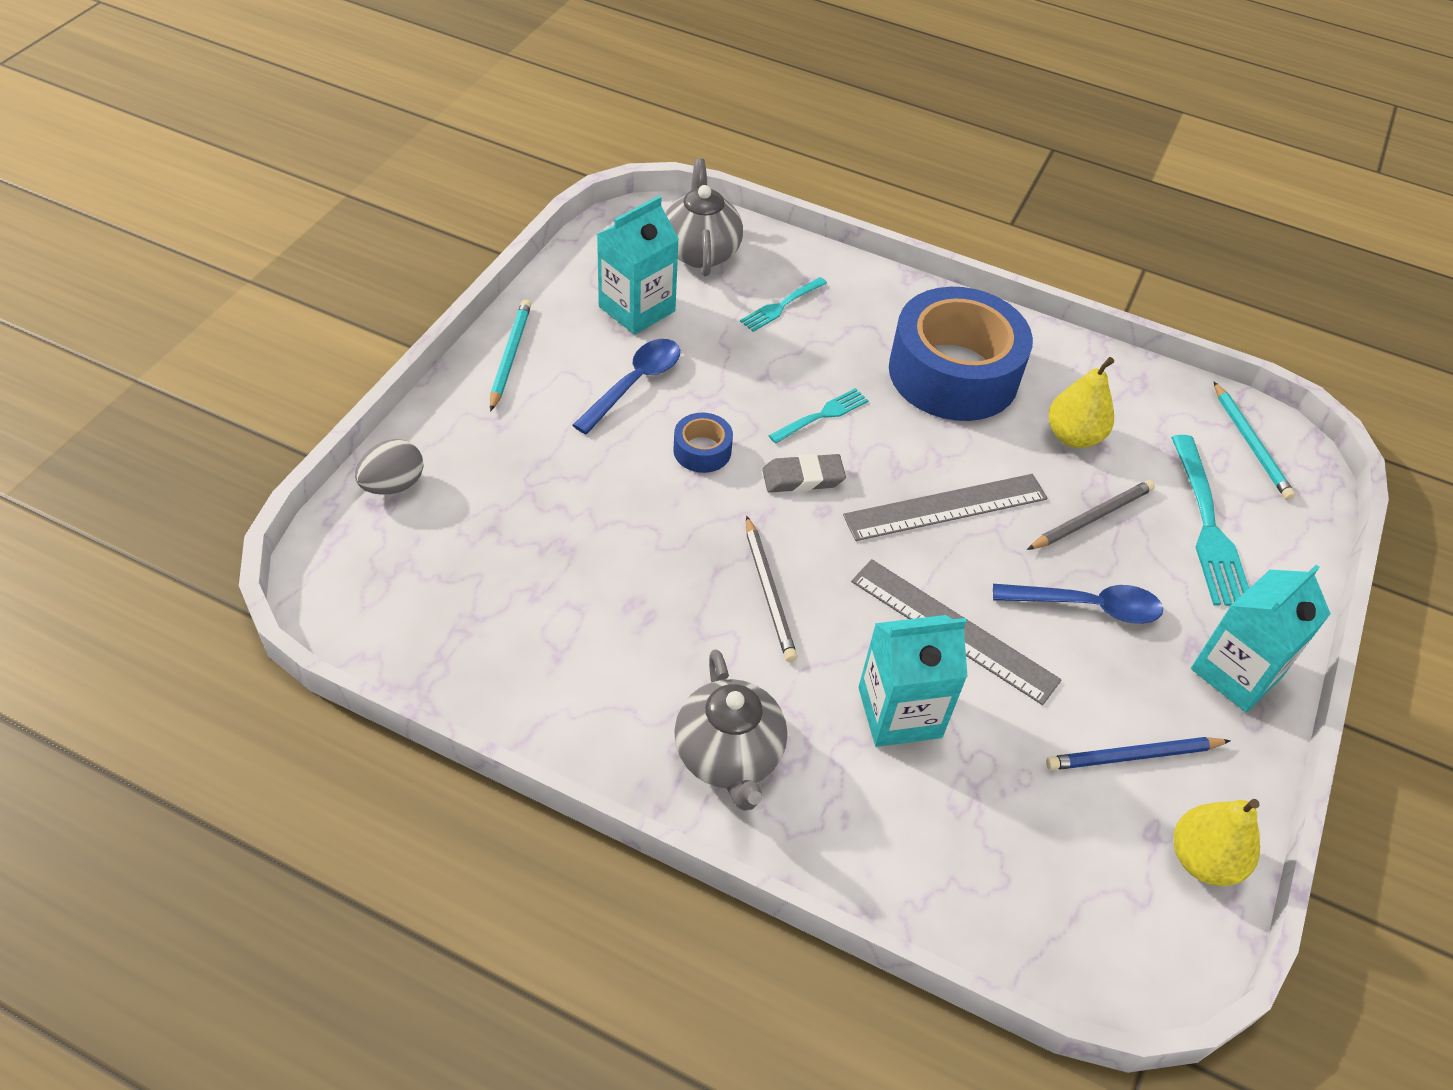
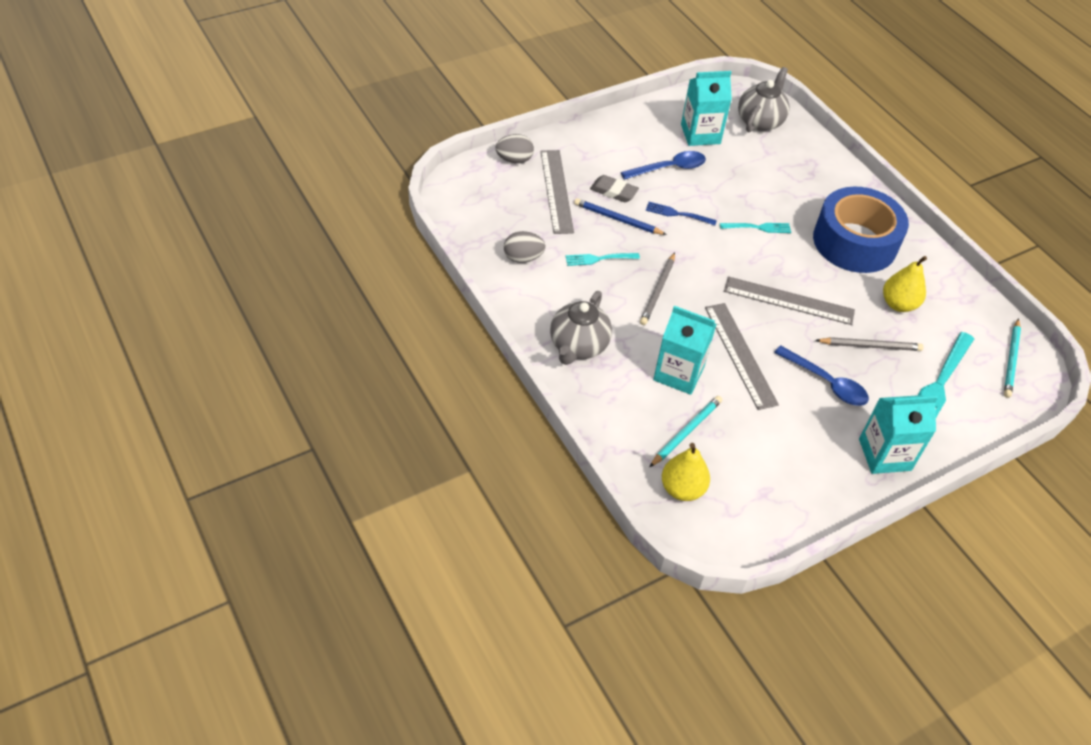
camera: 35 degrees right, 0 degrees up
turquoise pencil [490,299,531,411] -> turquoise pencil moved to [650,396,722,467]
blue tape [673,412,733,473] -> blue fork [646,202,717,226]
turquoise fork [740,277,827,332] -> turquoise fork moved to [566,253,640,266]
grey eraser [762,454,846,493] -> grey eraser moved to [590,175,639,202]
blue pencil [1046,737,1230,770] -> blue pencil moved to [574,198,667,235]
yellow pear [1174,799,1260,886] -> yellow pear moved to [662,443,710,501]
none -> grey egg [504,231,546,263]
none -> grey ruler [541,150,574,234]

